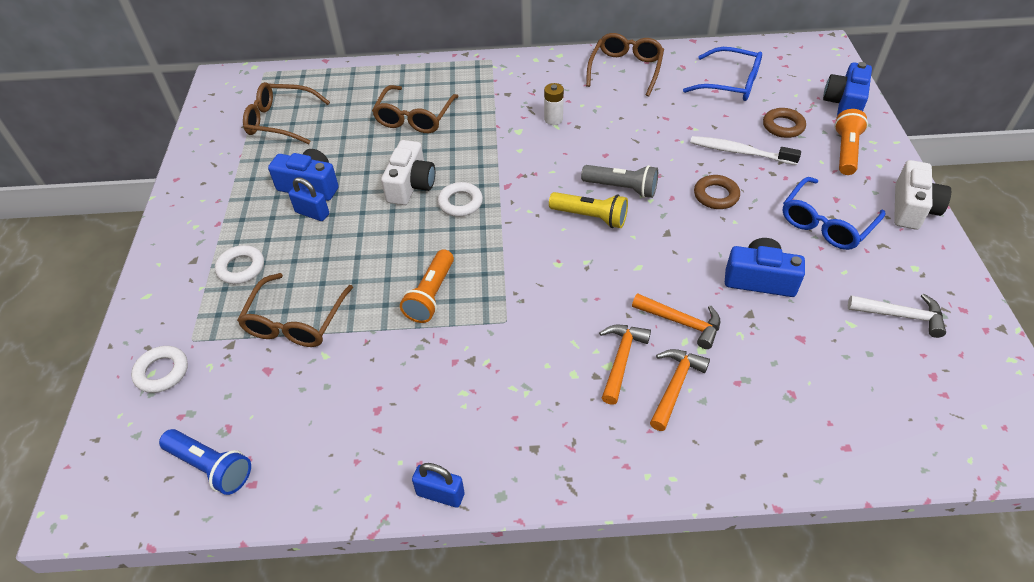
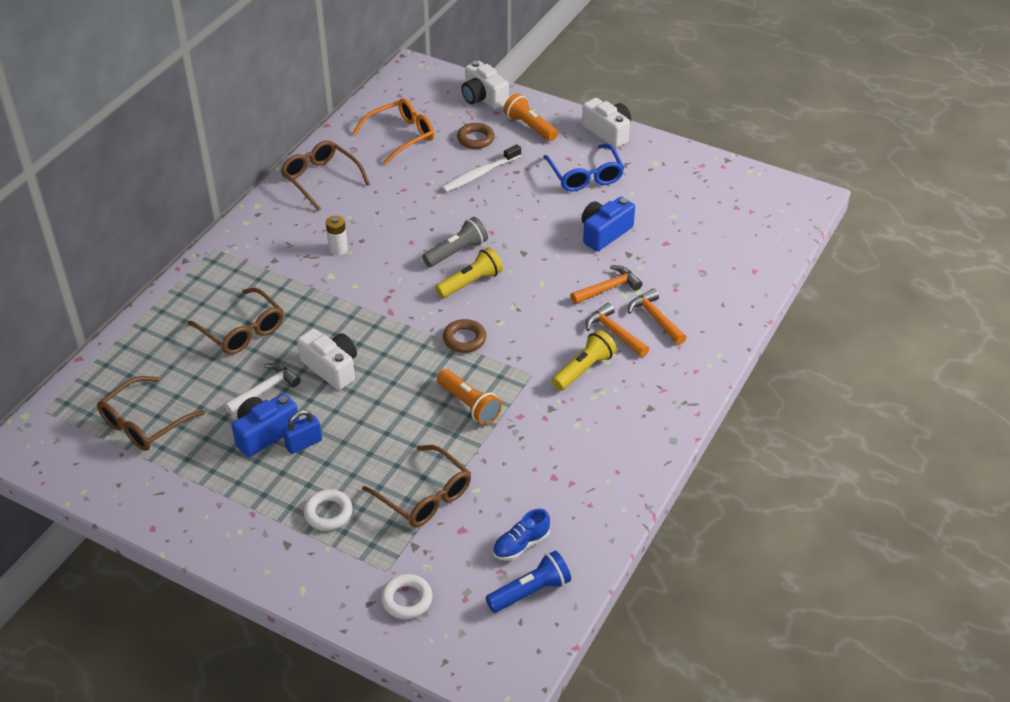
camera: 60 degrees left, 5 degrees down
blue padlock [412,463,465,508] -> none
white ring [438,182,483,217] -> none
blue glasses [683,47,762,101] -> orange glasses [353,98,434,165]
brown ring [694,175,740,209] -> brown ring moved to [443,319,486,353]
blue camera [823,62,872,116] -> white camera [461,61,509,109]
white hammer [848,293,946,338] -> white hammer moved to [224,363,301,414]
none -> blue shoe [493,509,550,561]
none -> yellow flashlight [551,330,616,391]

